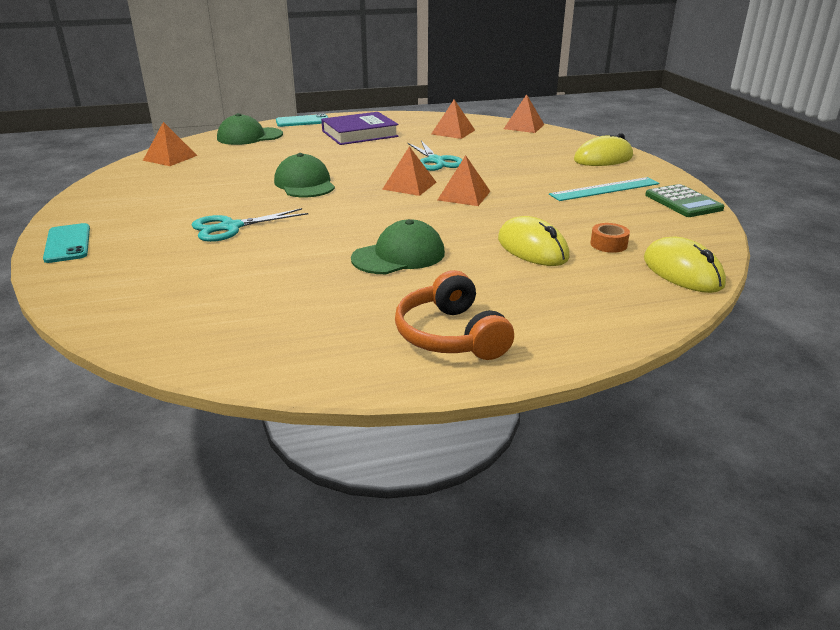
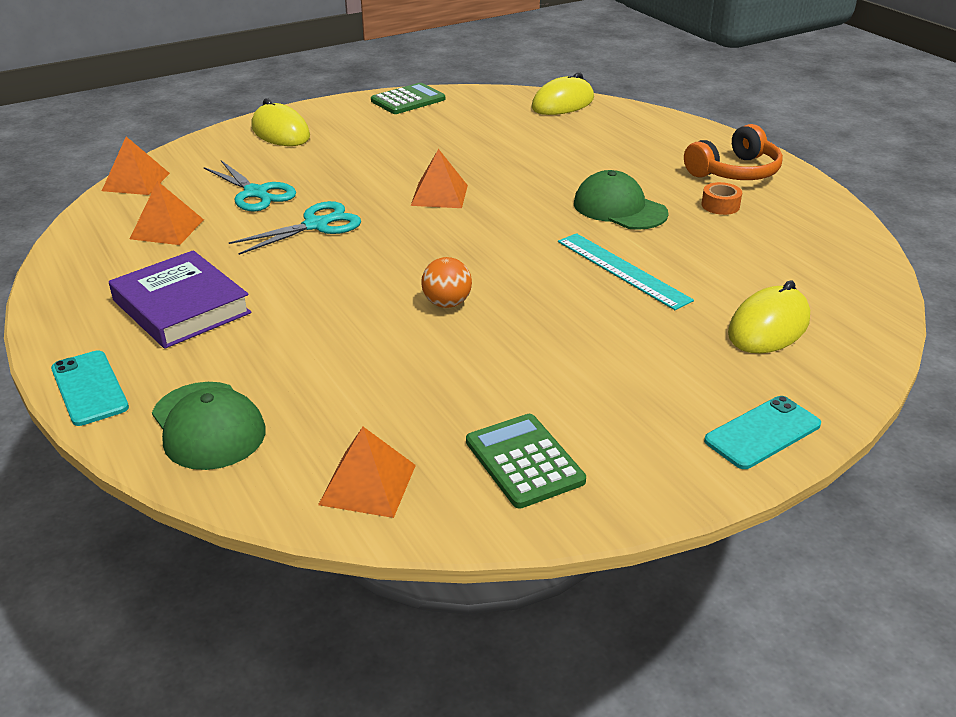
camera: 105 degrees left, 5 degrees up
turquoise scissors [191,208,308,242] -> turquoise scissors moved to [204,160,296,212]
green cap [274,153,335,197] -> orange ball [421,257,472,308]
orange pyramid [382,146,437,196] -> none
yellow mouse [498,216,570,266] -> yellow mouse moved to [728,280,810,353]
turquoise ruler [549,177,659,201] -> turquoise ruler moved to [558,233,694,310]
orange tape [590,223,630,253] -> orange tape moved to [702,182,742,215]
none -> green calculator [466,414,586,509]

